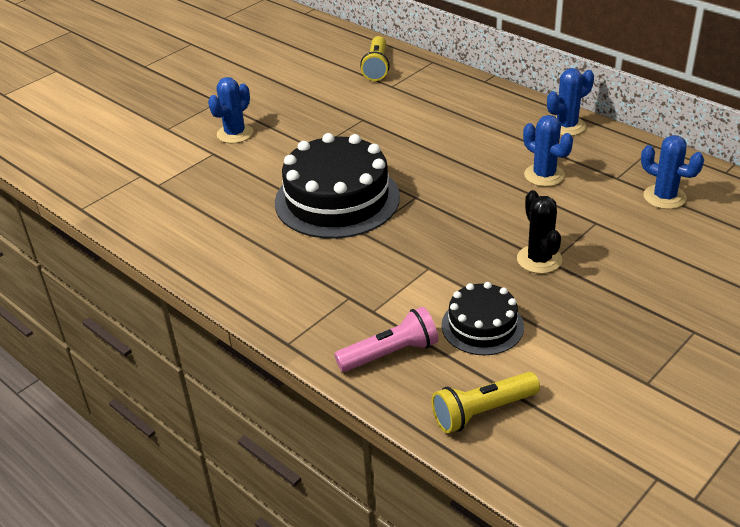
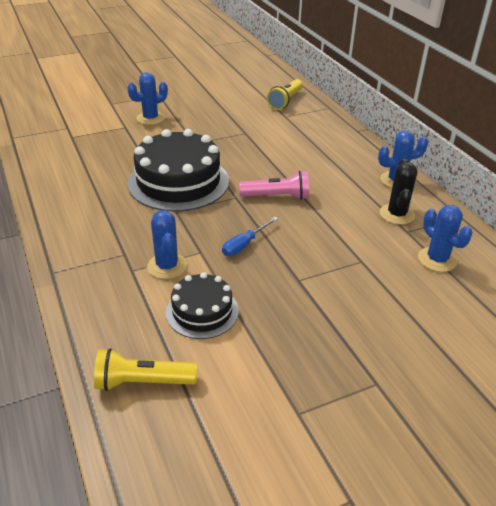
camera: 20 degrees right, 0 degrees up
pink flashlight [334,307,438,372] -> pink flashlight moved to [239,171,309,200]
black cactus [517,190,562,274] -> black cactus moved to [380,159,418,225]
blue cactus [523,115,573,187] -> blue cactus moved to [147,210,187,279]
none -> blue screwdriver [222,217,278,256]

